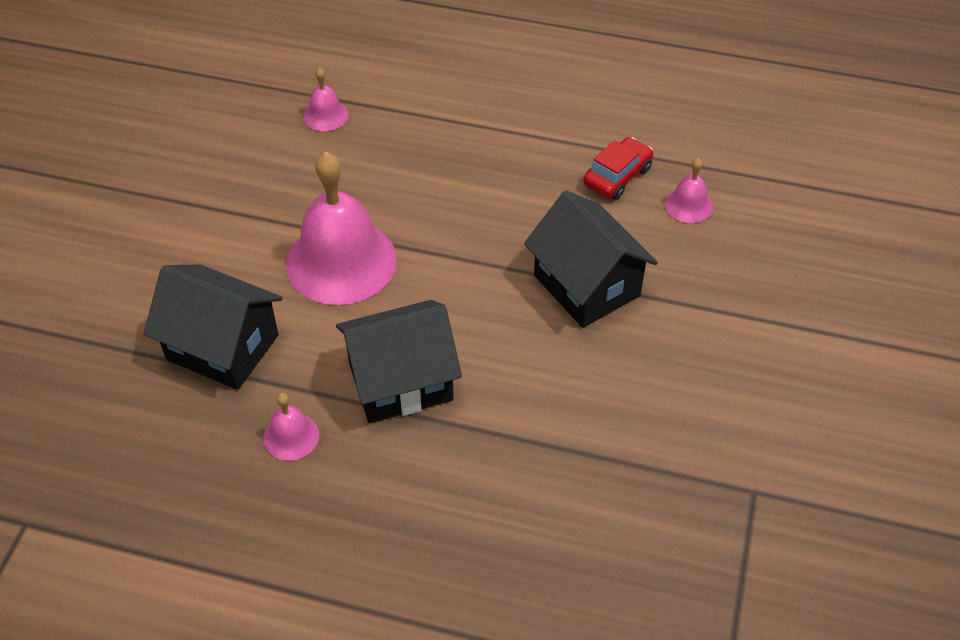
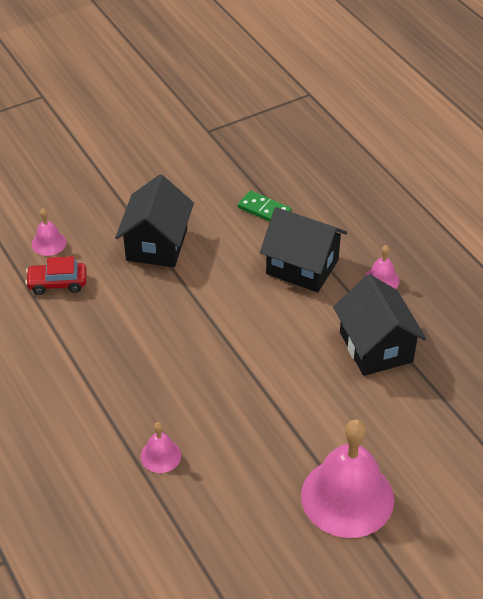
camera: 135 degrees left, 5 degrees down
pink bell [286,152,397,305] -> pink bell moved to [301,419,394,538]
none -> green domino [238,190,292,222]

